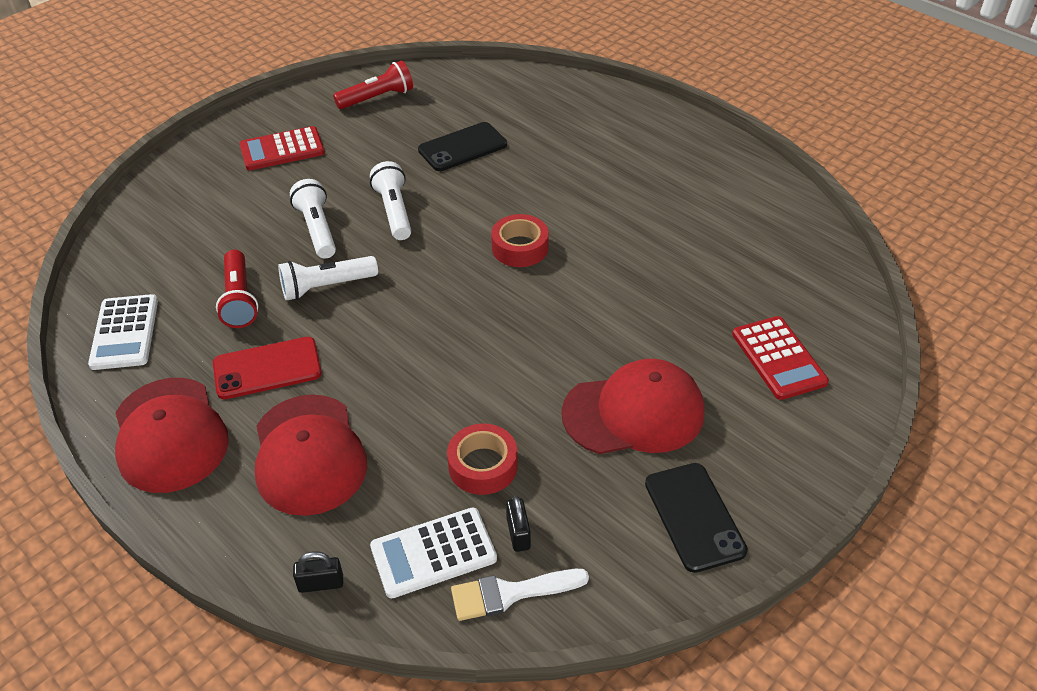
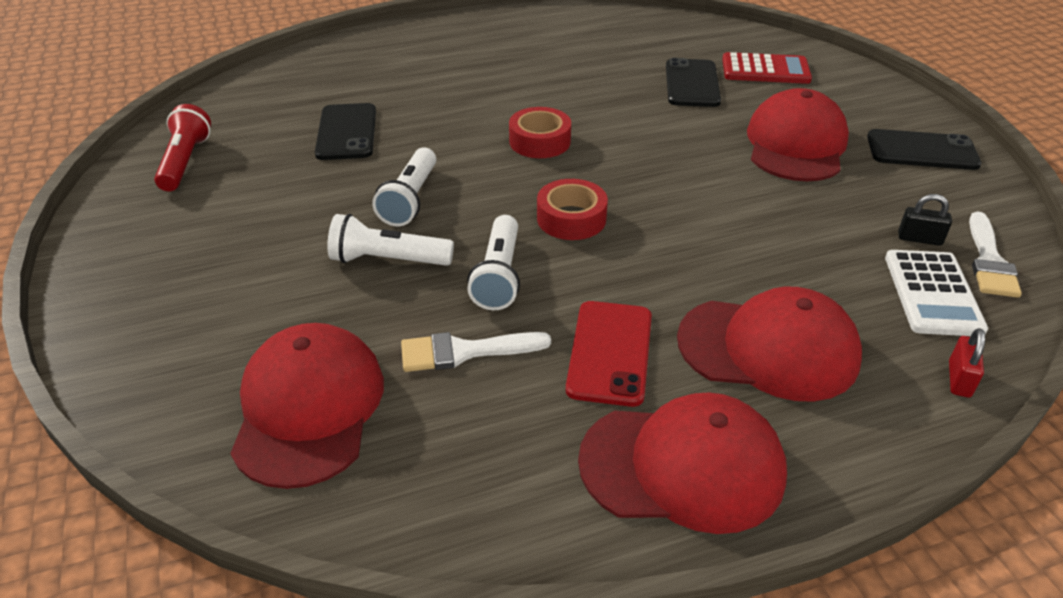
camera: 65 degrees left, 5 degrees down
white calculator [88,294,158,370] -> none
red flashlight [216,250,258,328] -> white brush [401,332,551,372]
red calculator [239,126,325,170] -> none
black padlock [293,551,343,593] -> red padlock [949,328,985,398]
white flashlight [370,161,411,240] -> white flashlight turned 90 degrees counterclockwise [372,148,436,226]
red tape [447,423,518,495] -> red tape moved to [537,179,608,240]
none -> red cap [230,323,384,489]
none -> black phone [666,58,721,107]

